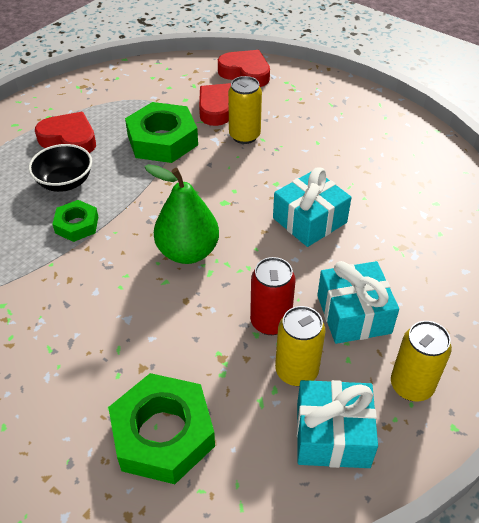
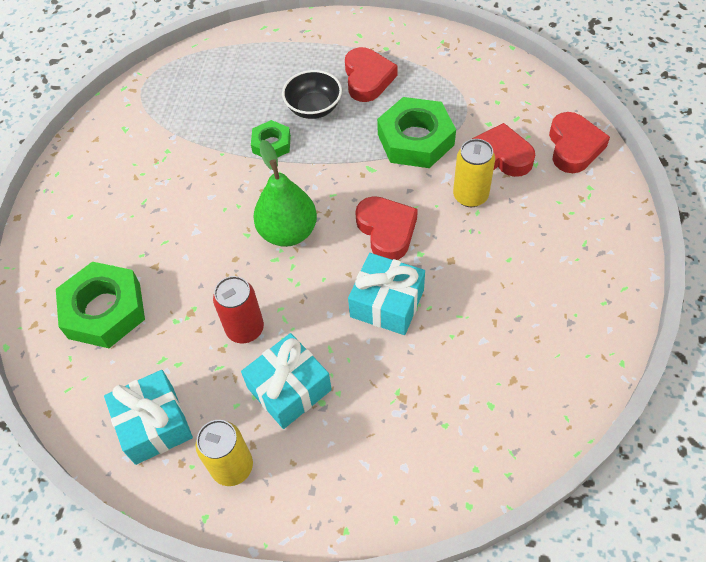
camera: 65 degrees right, 10 degrees up
yellow can [275,306,326,386] -> none
none -> red heart [355,196,418,260]

